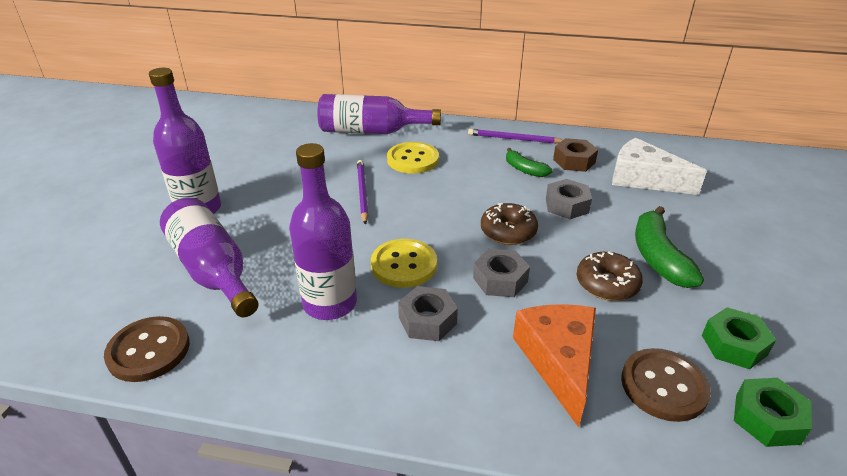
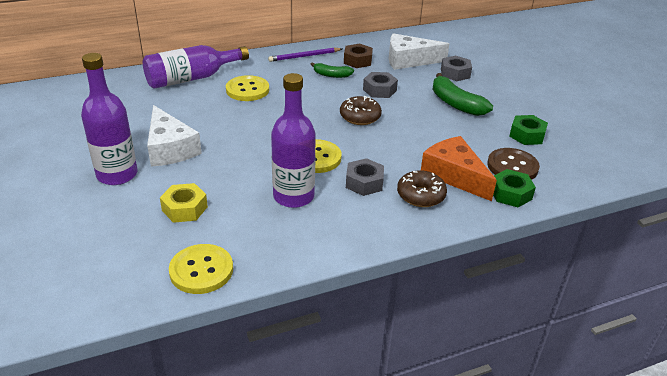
camera: 35 degrees left, 0 degrees up
brown button [104,316,190,382] -> yellow button [169,244,233,294]
purple bottle [160,198,258,317] -> yellow nut [160,183,208,223]
purple pencil [357,160,369,225] -> none
grey nut [473,249,530,297] -> grey nut moved to [441,56,472,81]
brown donut [577,251,643,301] -> brown donut moved to [397,170,447,207]
green nut [734,378,812,447] -> green nut moved to [493,169,536,207]
none -> white cheese [147,105,202,167]

